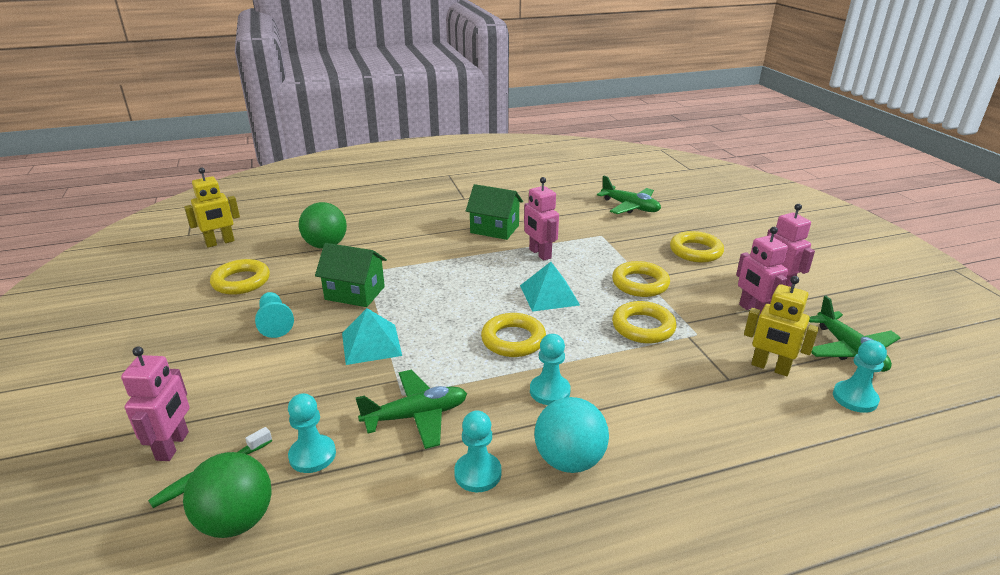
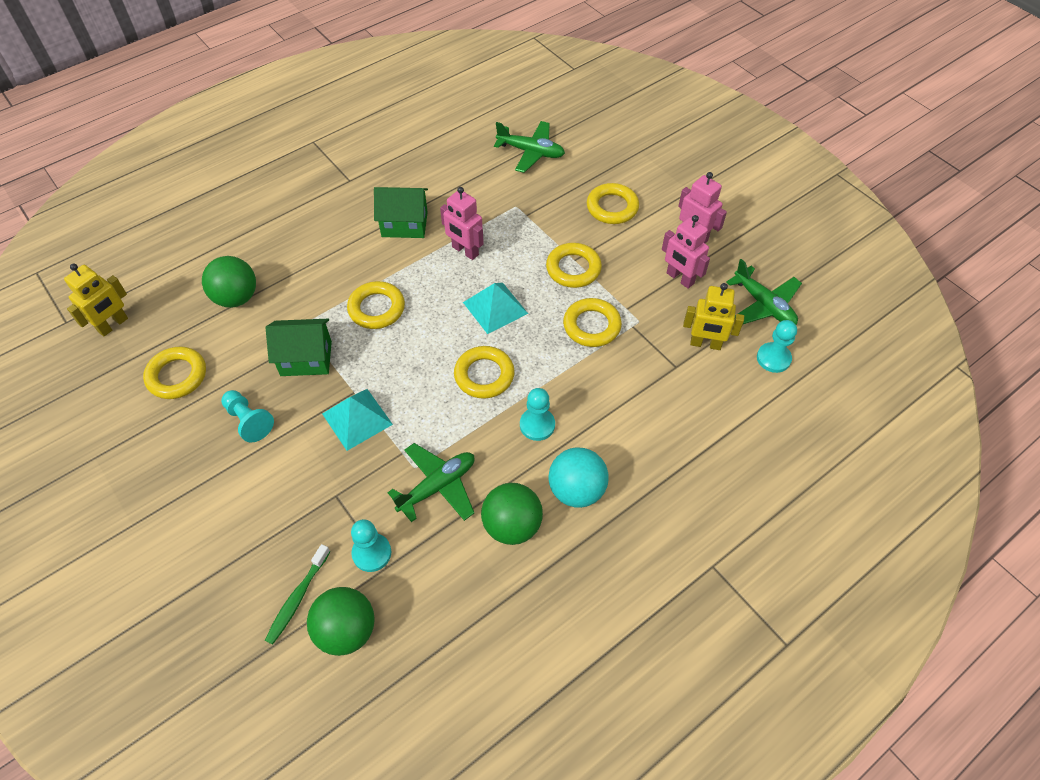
camera: 20 degrees left, 25 degrees up
pink robot [121,346,189,461] -> none
turquoise pawn [454,410,501,492] -> green ball [481,483,543,545]
none -> yellow ring [347,281,405,329]

